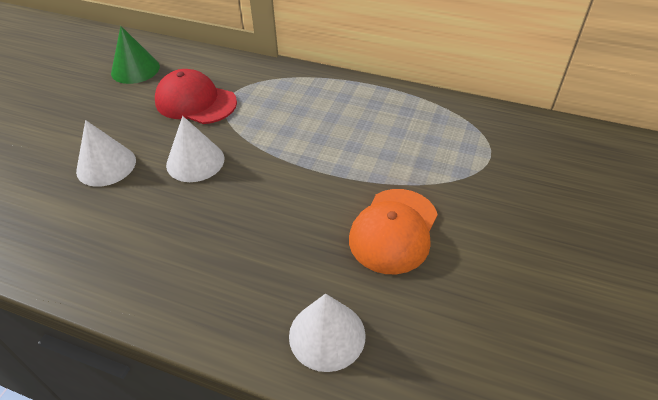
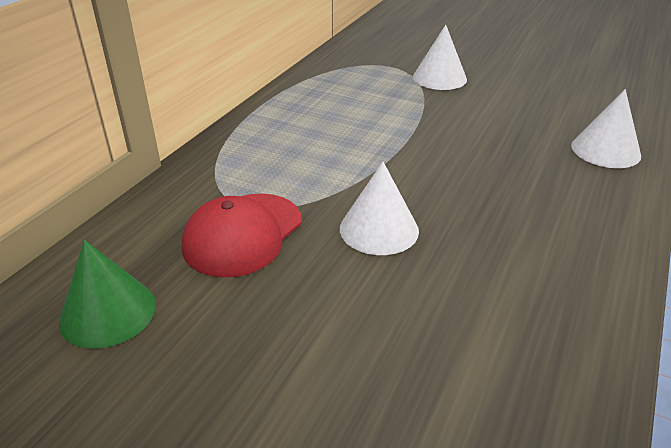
camera: 85 degrees left, 10 degrees down
white cone [76,120,136,187] -> white cone moved to [413,25,467,90]
orange cap [349,189,438,274] -> none

